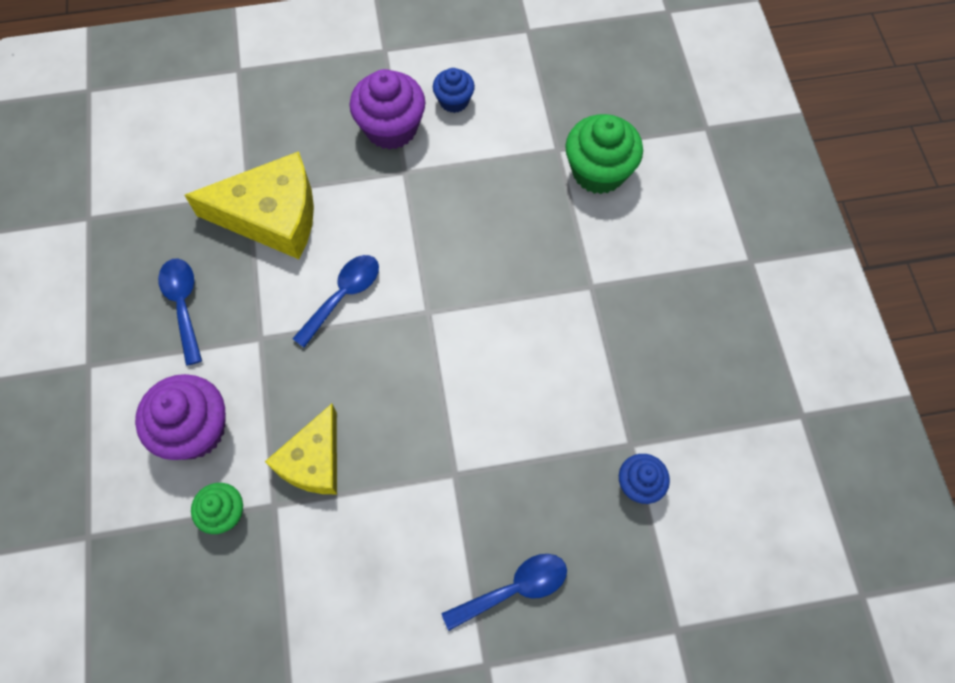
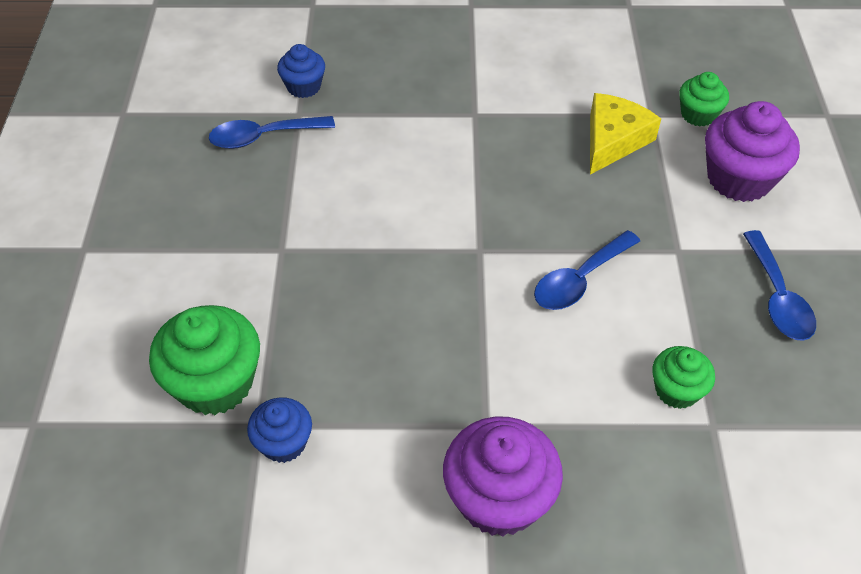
camera: 170 degrees left, 15 degrees down
yellow cheese [185,151,314,259] -> green cupcake [652,346,715,409]
blue cupcake [433,68,475,113] -> blue cupcake moved to [247,397,312,463]
blue spoon [441,554,567,631] -> blue spoon moved to [209,116,335,149]

